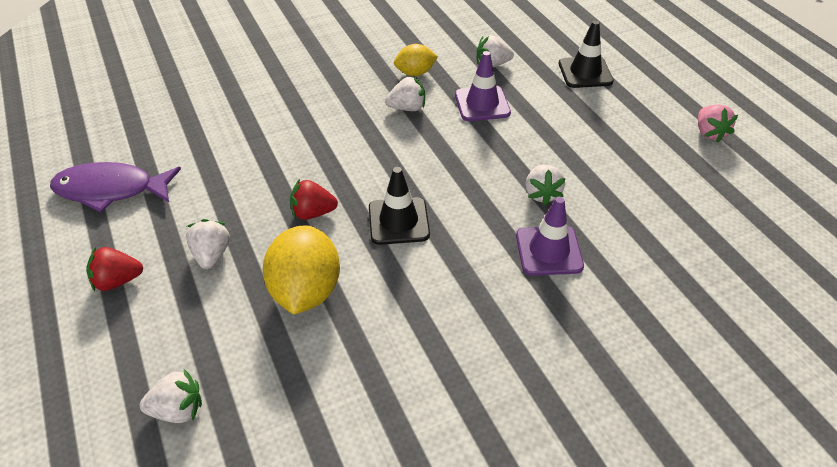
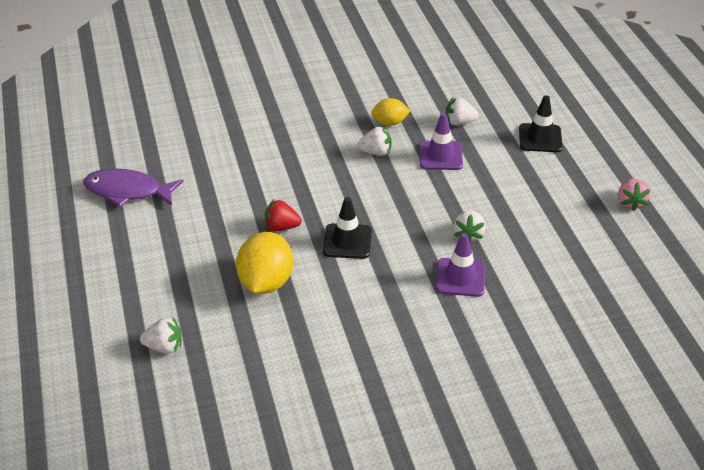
camera: 10 degrees right, 5 degrees down
red strawberry [86,247,143,291] -> none
white strawberry [186,219,230,269] -> none

